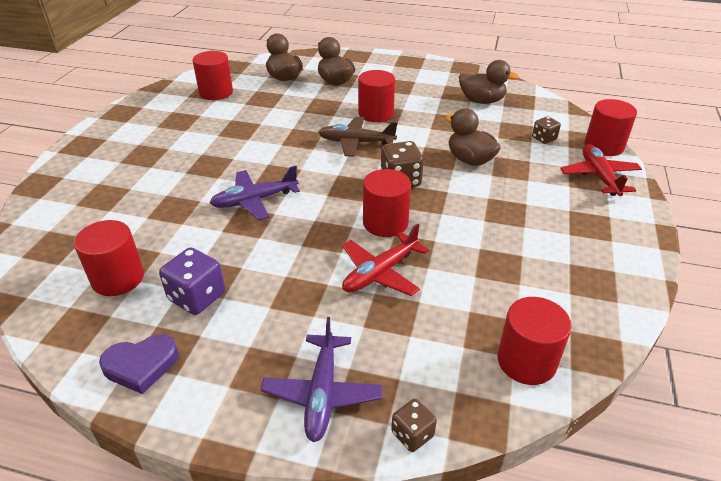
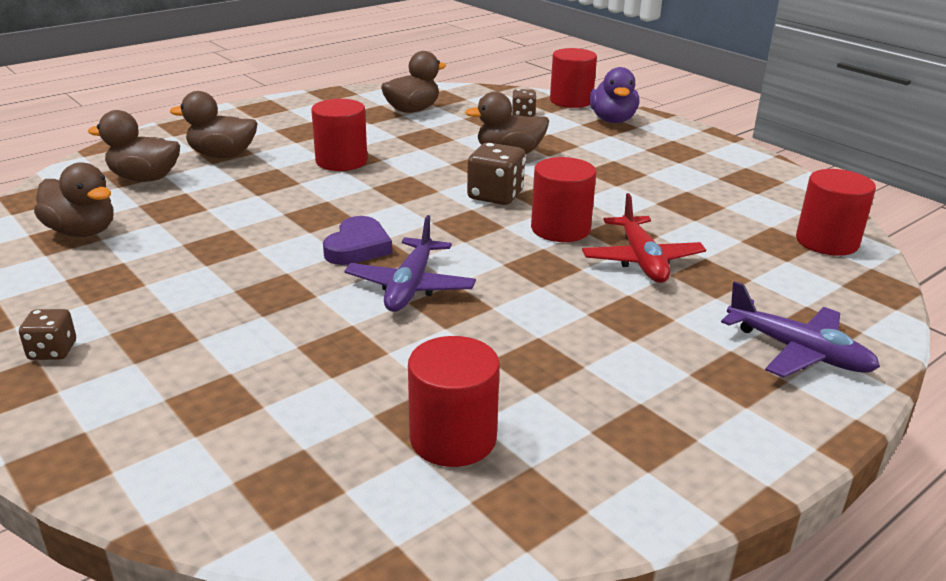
camera: 55 degrees left, 10 degrees down
purple heart [99,334,178,394] -> purple heart moved to [323,216,392,265]
purple dice [159,247,225,315] -> none
red cylinder [192,51,233,100] -> brown duck [34,162,114,237]
brown plane [318,117,398,157] -> none
brown dice [391,399,437,452] -> brown dice moved to [19,309,76,360]
red plane [560,144,642,196] -> purple duck [589,67,639,123]

